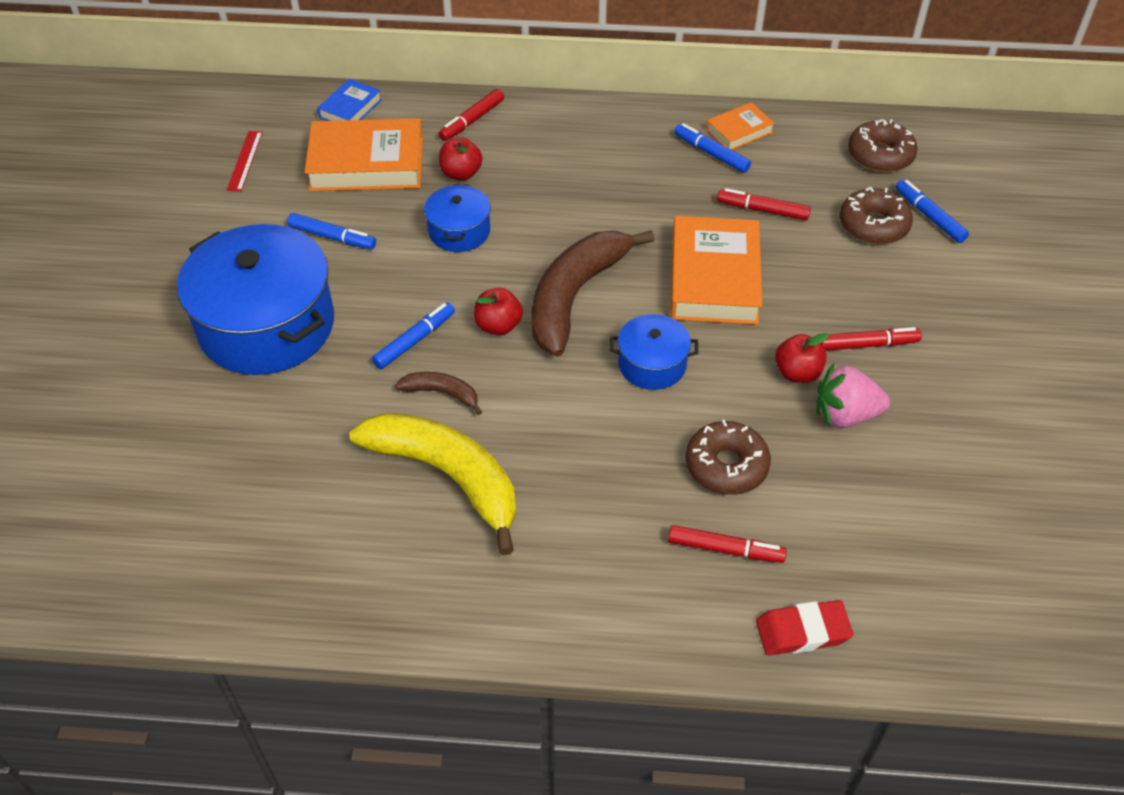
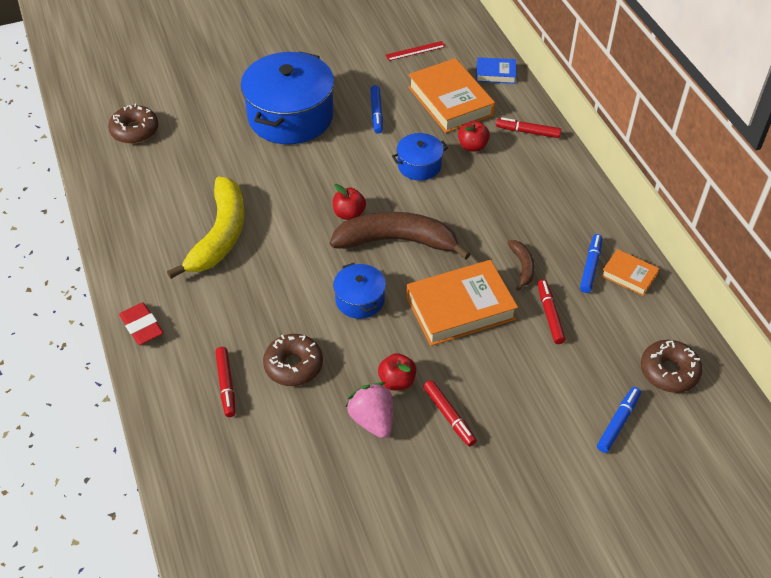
camera: 65 degrees right, 0 degrees up
blue marker [372,302,455,369] -> none
brown banana [395,372,482,415] -> brown banana moved to [507,240,535,291]
red eraser [756,600,853,655] -> red eraser moved to [119,302,163,345]
brown donut [840,187,913,244] -> brown donut moved to [108,104,159,144]

